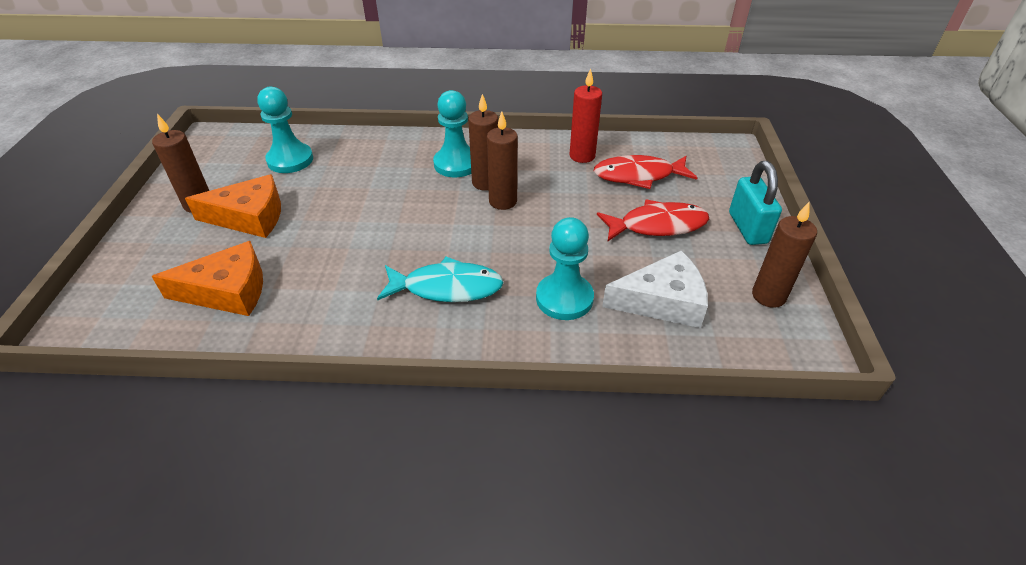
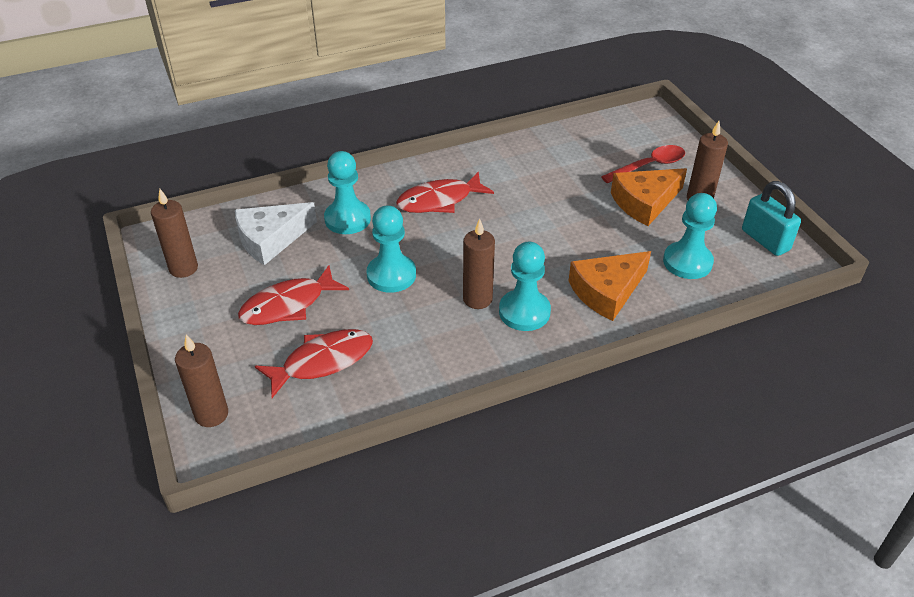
camera: 155 degrees right, 0 degrees up
orange cheese [151,241,263,316] -> orange cheese moved to [569,251,651,321]
turquoise fish [377,256,504,302] -> red fish [396,172,494,213]
brown candle [487,111,518,210] -> brown candle moved to [175,335,228,427]
red candle [569,69,602,163] -> none
turquoise padlock [729,161,782,245] -> turquoise padlock moved to [742,181,801,256]
none -> turquoise pawn [367,205,416,293]
none -> red spoon [601,145,685,183]

